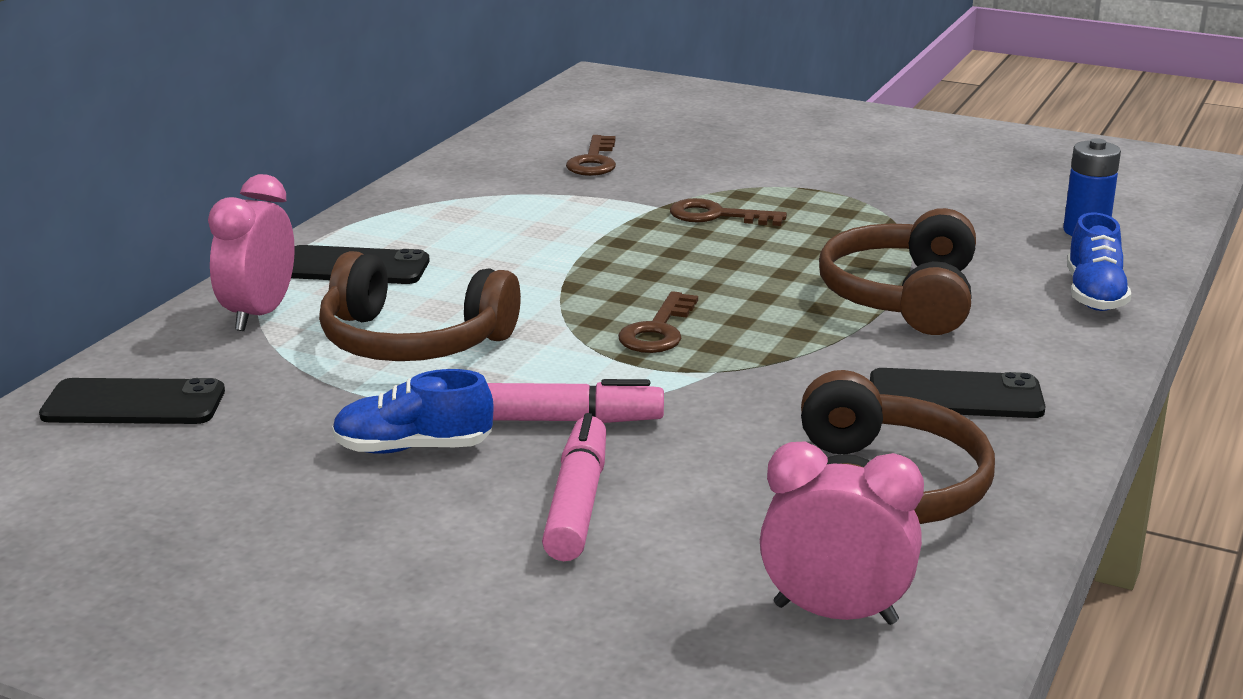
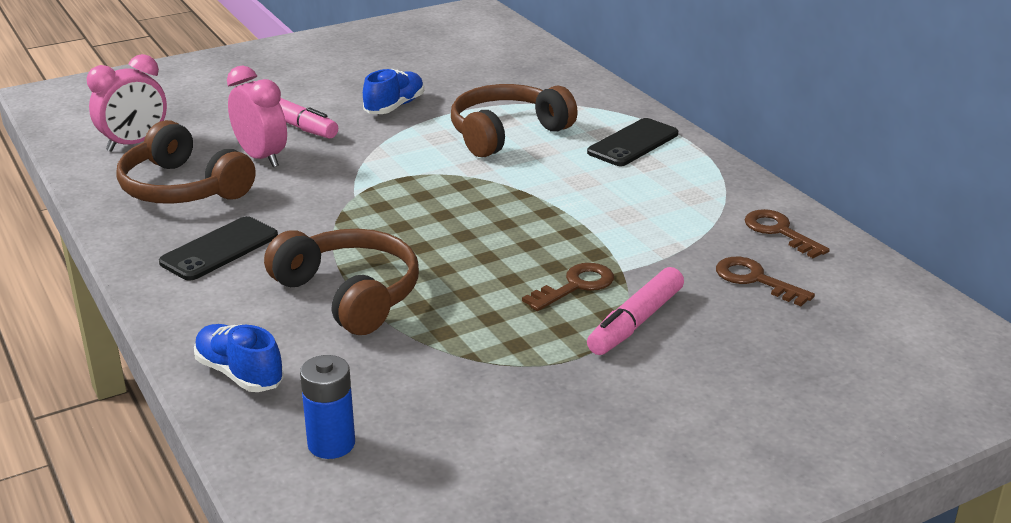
camera: 125 degrees right, 5 degrees up
black phone [39,378,225,424] -> none
pink clock [208,174,295,331] -> pink clock moved to [227,66,287,167]
pink marker [487,379,664,423] -> pink marker moved to [587,267,684,355]
brown key [618,291,698,353] -> brown key moved to [744,209,830,258]

